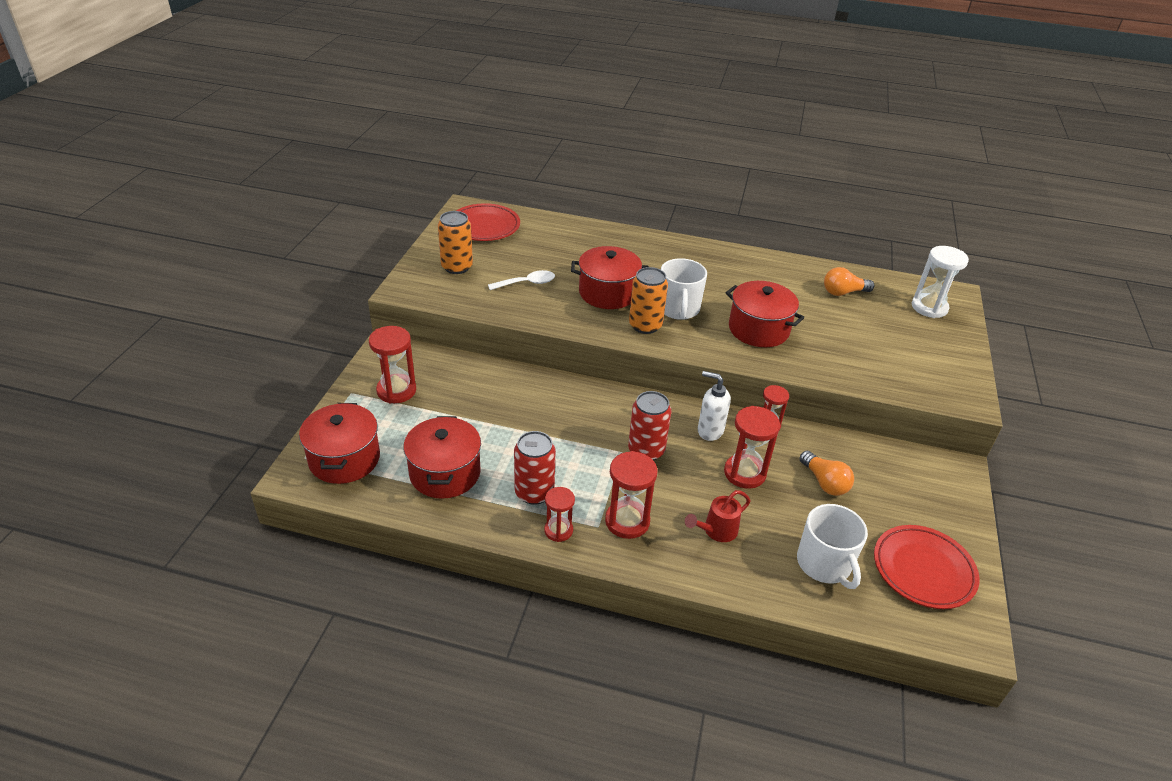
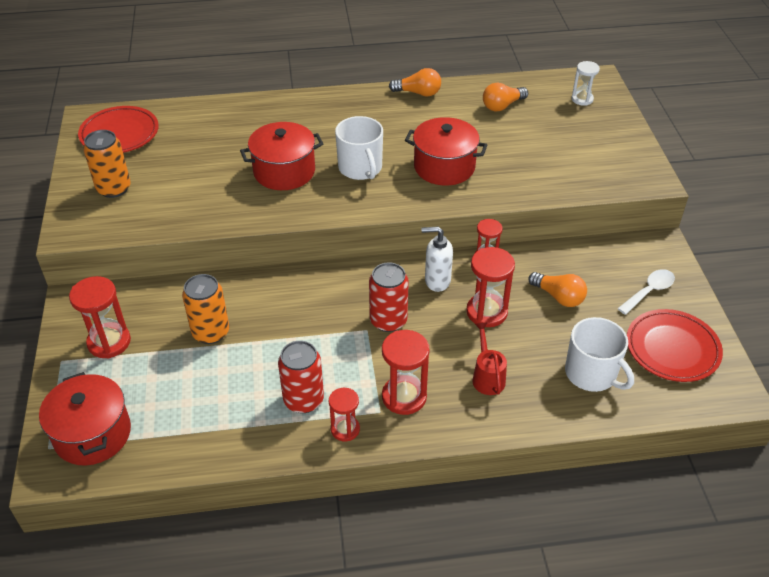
camera: 20 degrees left, 5 degrees up
red pot [403,416,481,499] -> none
white spoon [488,270,555,290] -> white spoon moved to [617,269,675,315]
orange can [629,267,668,334] -> orange can moved to [182,274,229,344]
red watering can [685,490,751,542] -> red watering can turned 135 degrees clockwise [472,322,507,395]
white hourglass [912,246,969,318] -> white hourglass [571,61,600,106], size x0.63
none -> orange light bulb [389,68,441,97]

